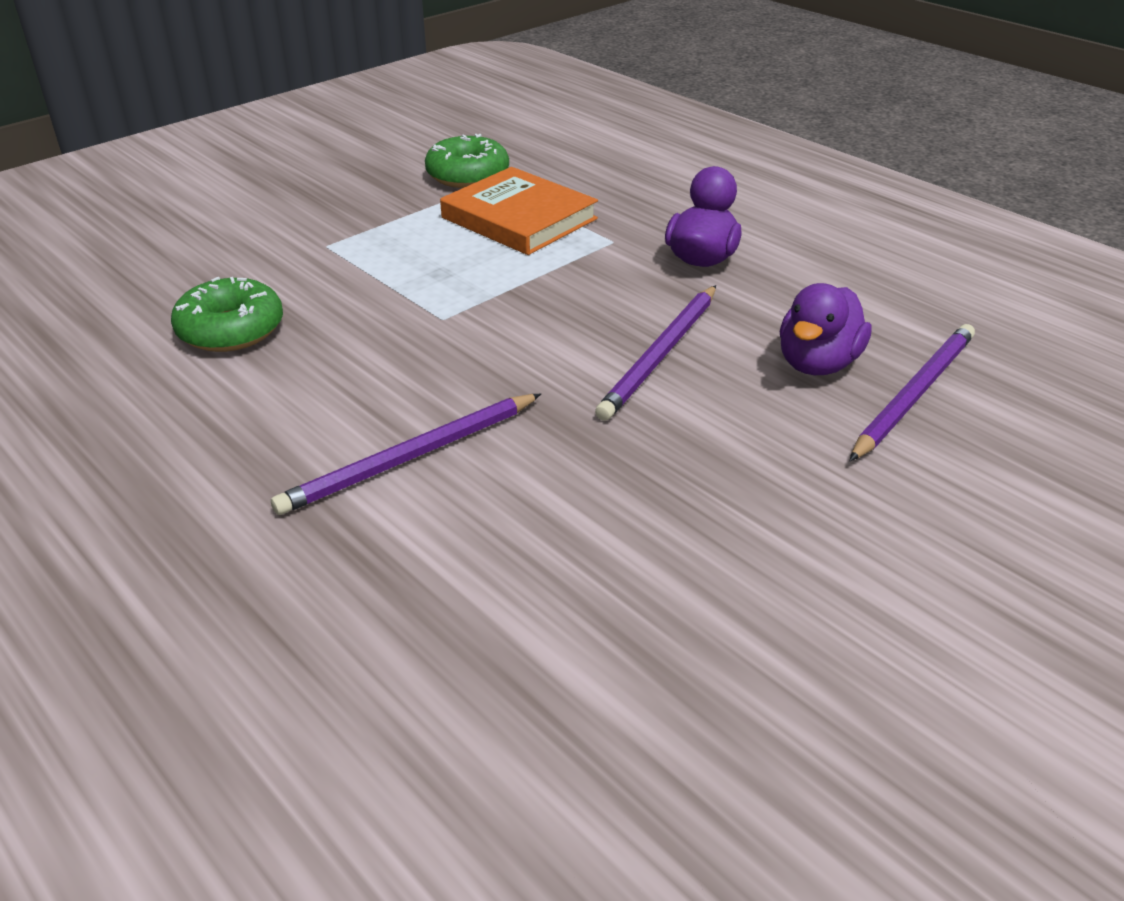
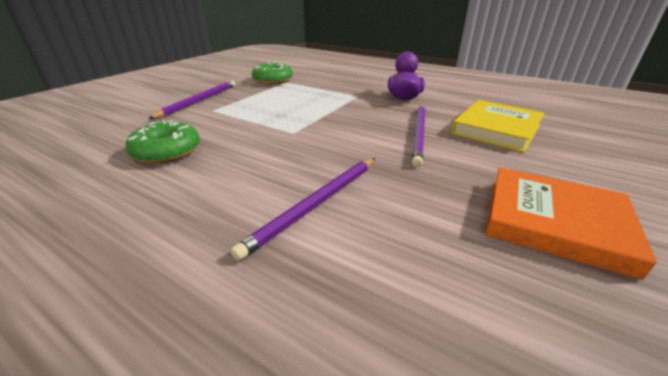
camera: 15 degrees left, 5 degrees down
orange book [440,167,598,255] -> orange book moved to [485,168,657,280]
purple duck [780,283,872,375] -> yellow book [451,100,545,153]
purple pencil [850,324,975,461] -> purple pencil moved to [148,80,236,119]

